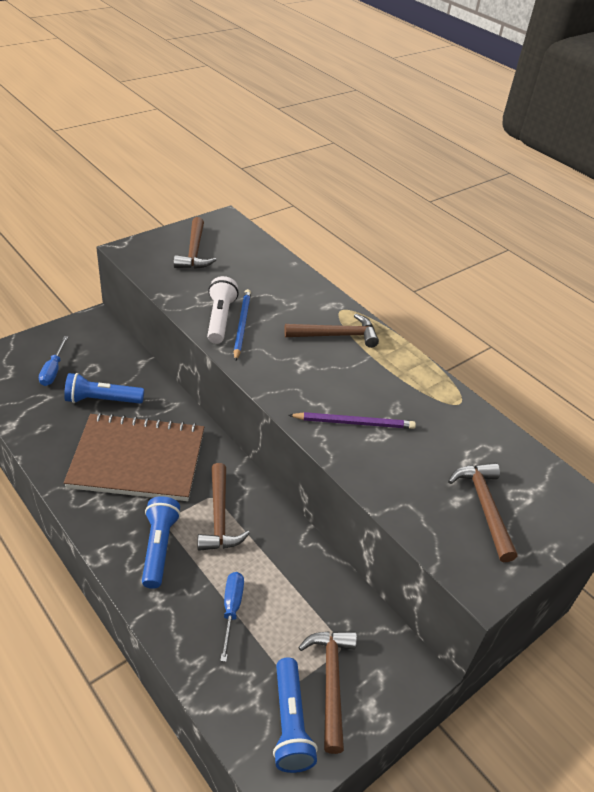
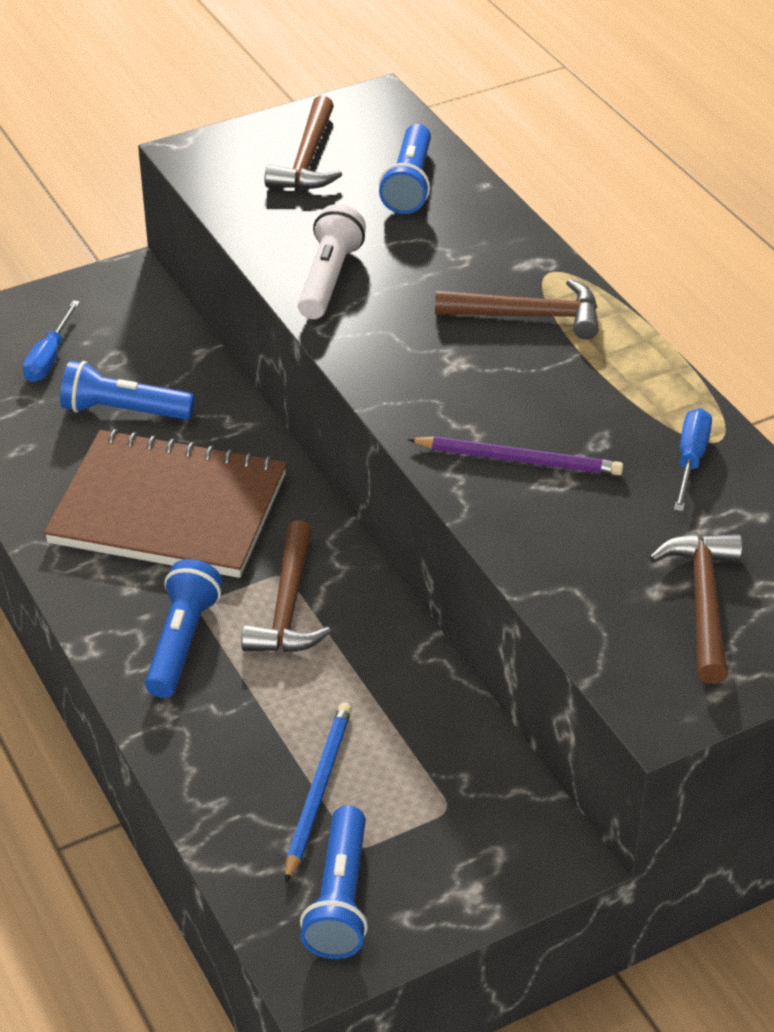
camera: 15 degrees right, 0 degrees up
blue screwdriver [220,572,244,662] -> blue screwdriver moved to [674,408,712,512]
blue pencil [234,289,251,361] -> blue pencil moved to [285,703,352,883]
brown hammer [298,631,357,754] -> none
none -> blue flashlight [379,124,431,214]

